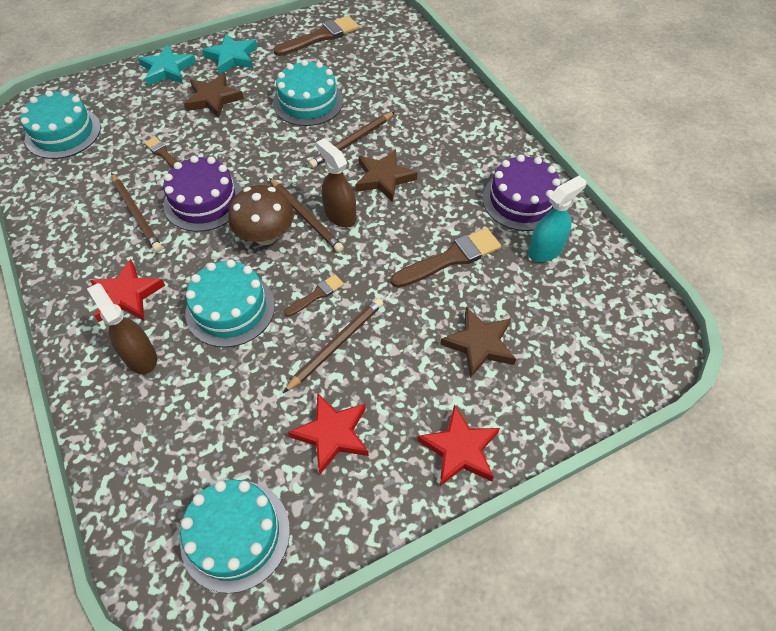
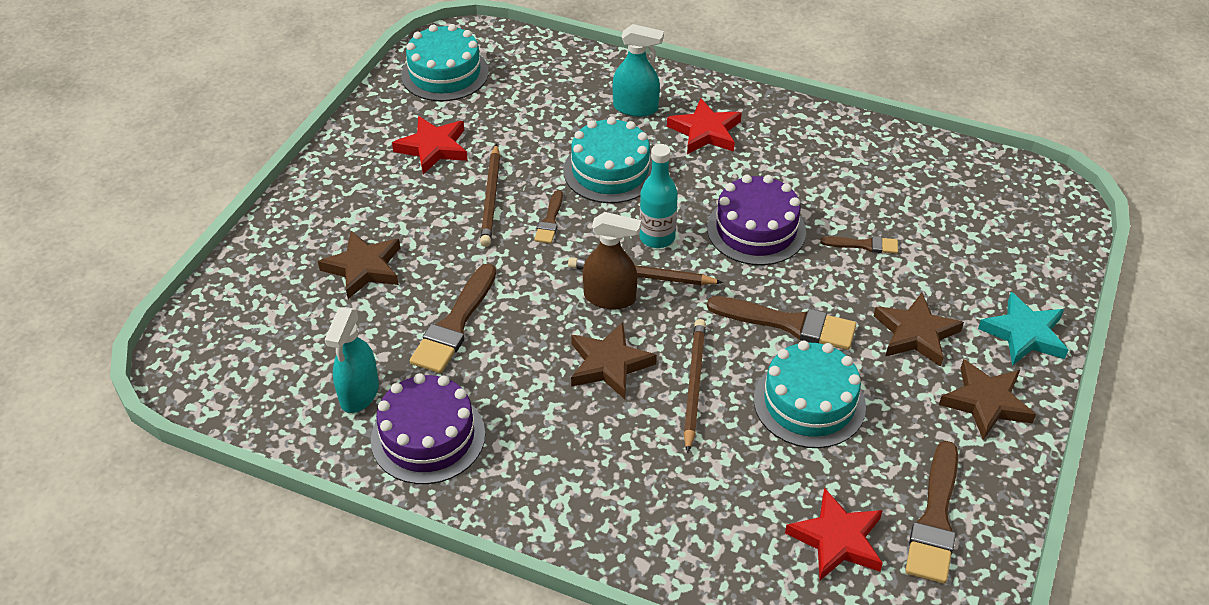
camera: 140 degrees right, 10 degrees down
turquoise cake [20,90,101,159] -> none
brown spray bottle [87,283,157,374] -> turquoise spray bottle [613,24,664,117]
brown pencil [111,173,162,252] -> none
turquoise star [202,34,257,75] -> brown star [939,359,1036,440]
brown mushroom [228,185,294,245] -> turquoise bottle [639,144,678,248]
red star [417,405,500,486] -> red star moved to [785,488,883,580]
none -> brown brush [707,296,856,350]

